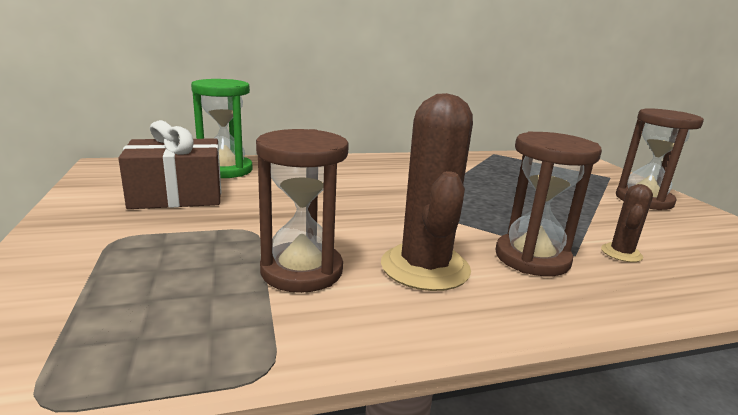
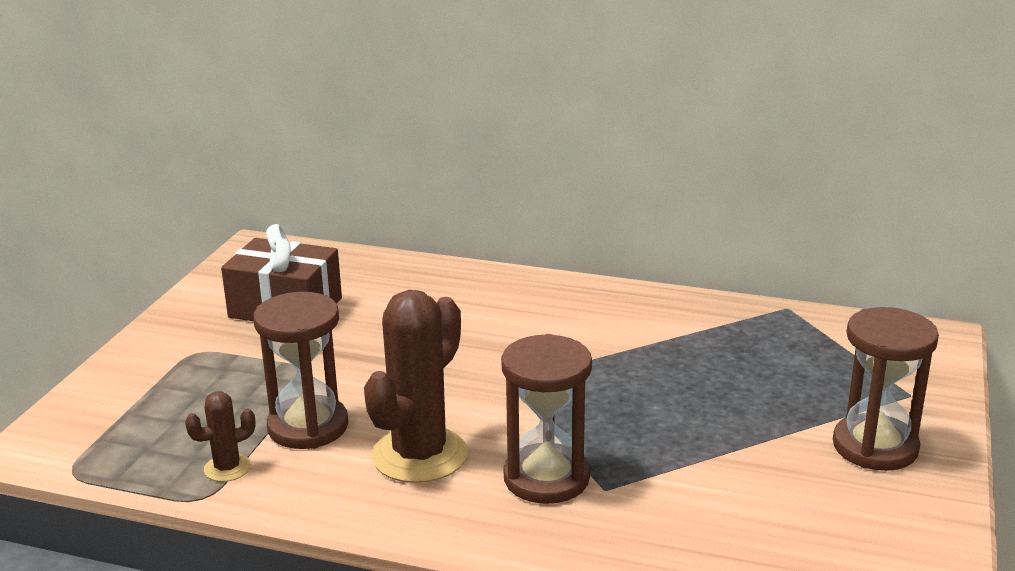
camera: 35 degrees right, 5 degrees up
green hourglass [191,79,253,178] -> none
brown cactus [601,184,653,262] -> brown cactus moved to [185,391,255,482]

